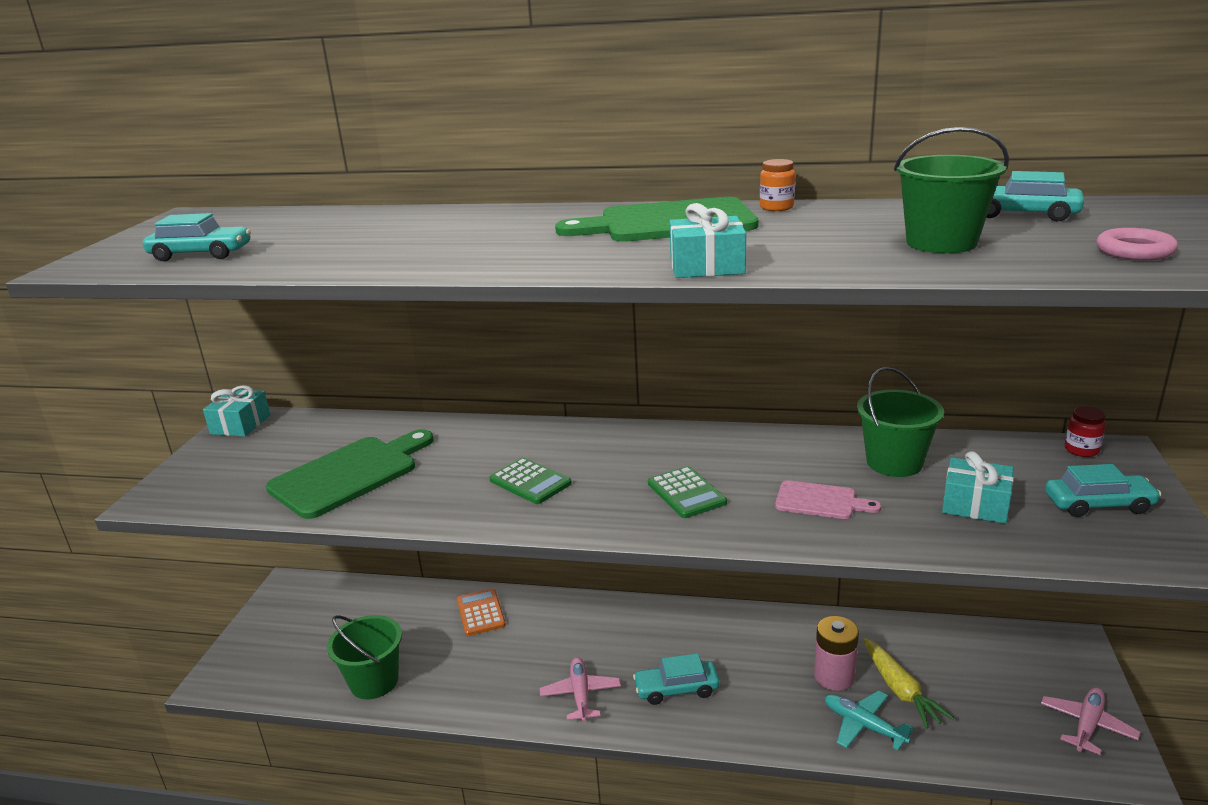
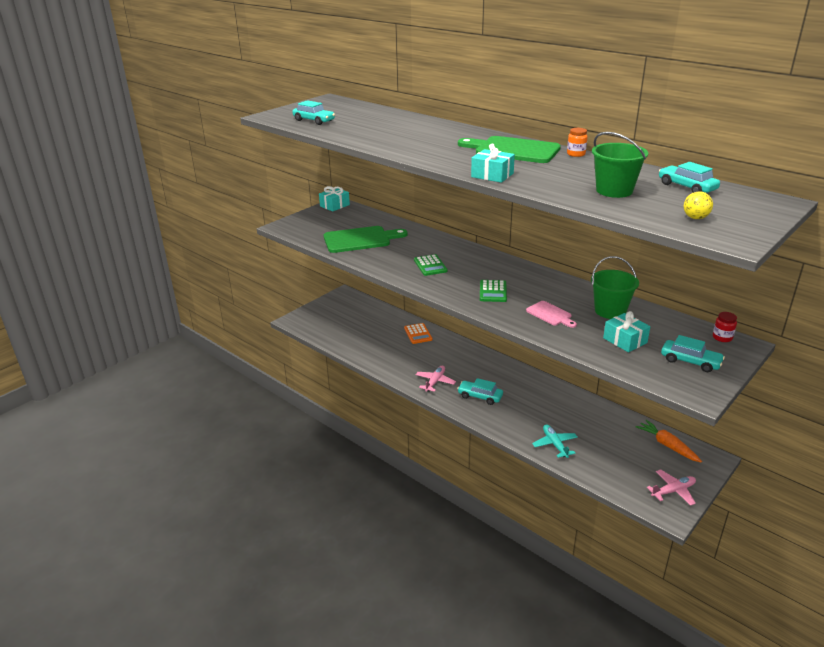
camera: 30 degrees right, 5 degrees up
green bucket [327,615,402,699] -> none
orange calculator [457,588,506,636] -> orange calculator turned 150 degrees clockwise [404,323,432,344]
pink battery [814,616,859,691] -> none
yellow carrot [863,638,954,729] -> none
pink ring [1096,228,1178,260] -> yellow ball [683,191,713,219]
none -> orange carrot [636,420,702,463]

